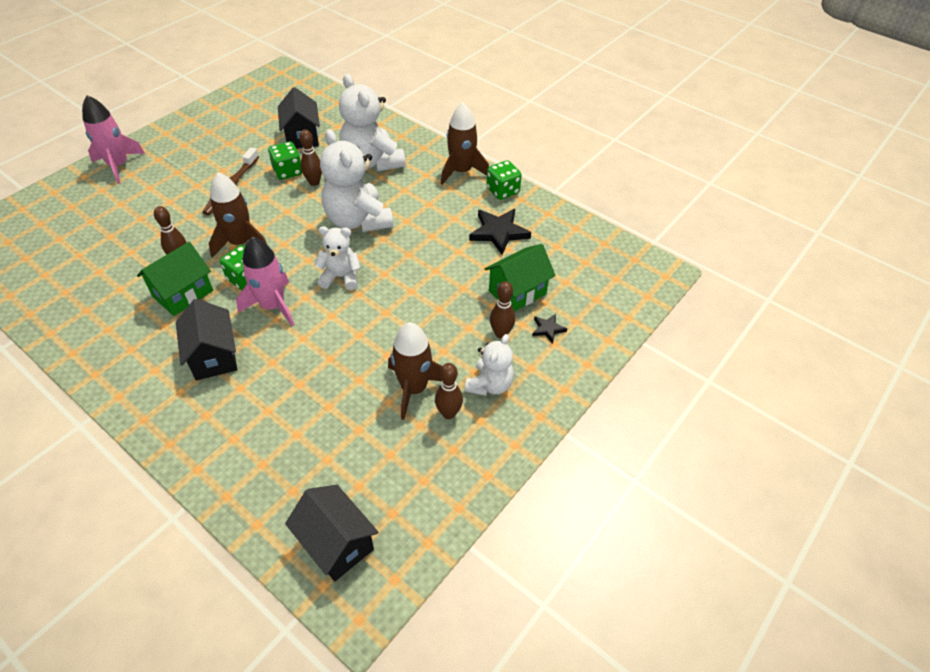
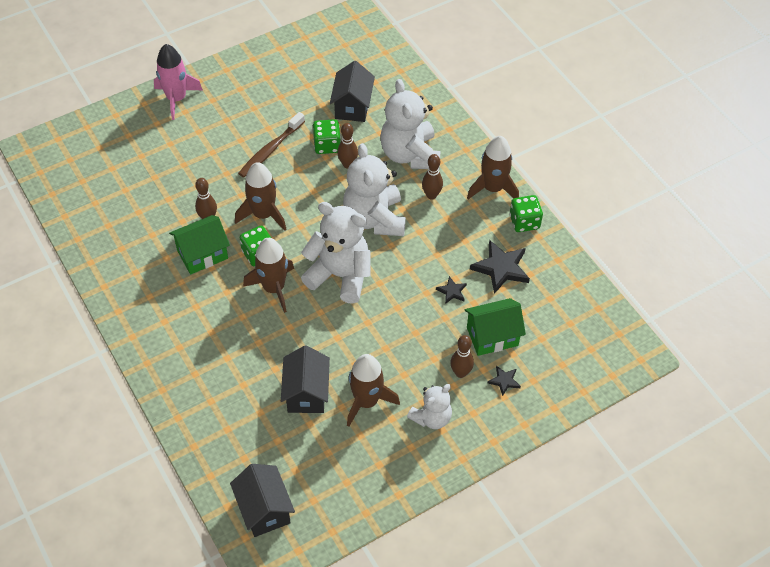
camera: 20 degrees right, 5 degrees up
black house [176,299,237,381] -> black house moved to [281,346,330,413]
pink rocket [236,237,294,326] -> brown rocket [243,238,294,313]
white teddy bear [314,226,361,290] -> white teddy bear [301,202,370,304], size x1.72
brown bowling pin [435,363,463,419] -> brown bowling pin moved to [422,154,443,199]
none -> black star [436,276,467,304]

